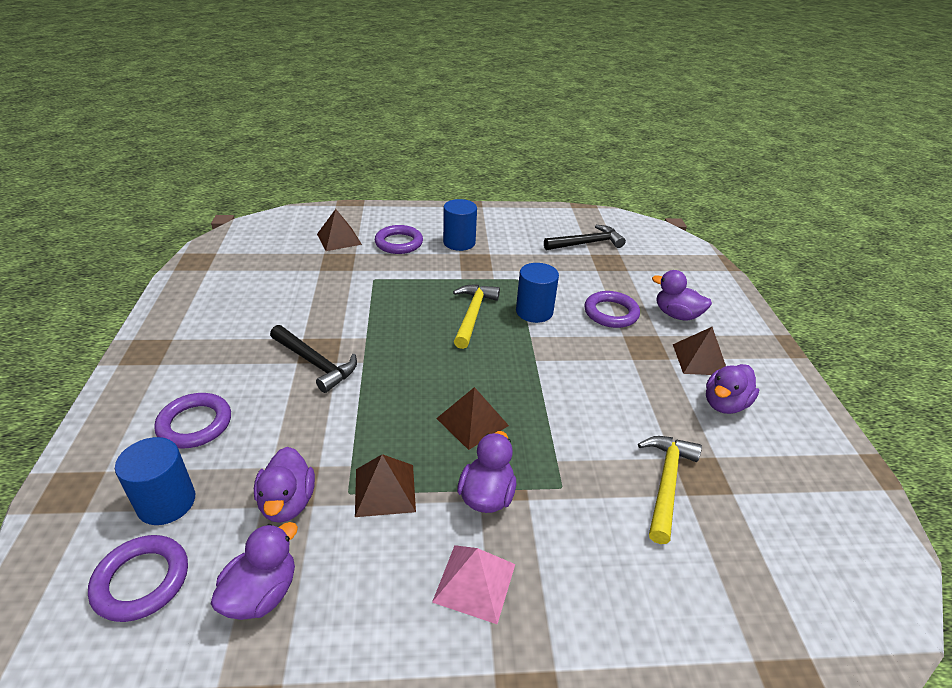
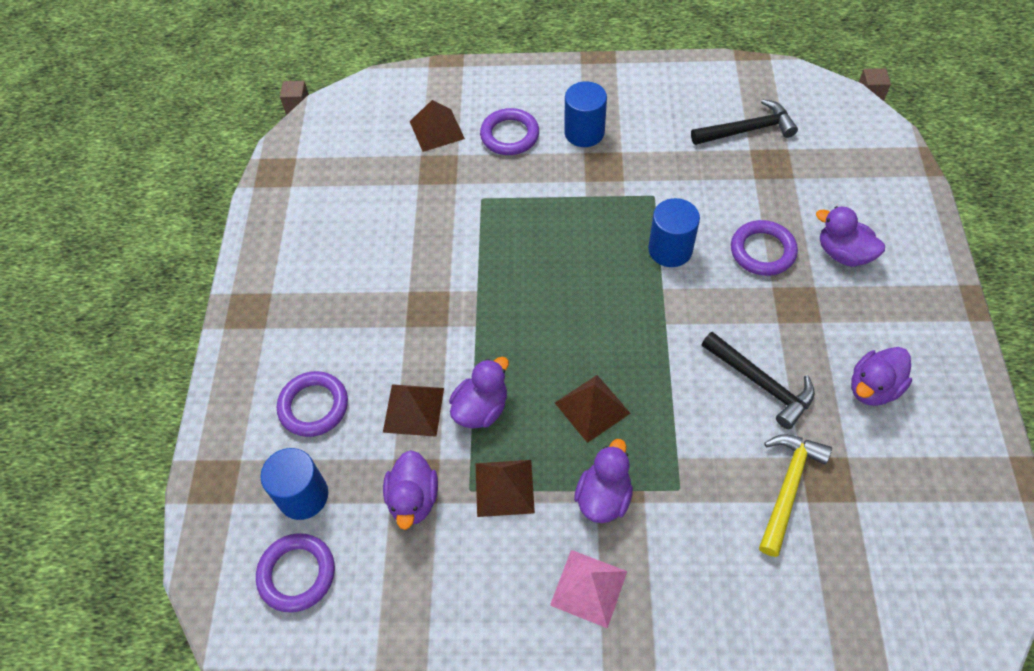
camera: 10 degrees right, 20 degrees up
purple duck [211,522,298,620] -> purple duck moved to [449,357,509,428]
black hammer [270,325,357,393] -> black hammer moved to [701,332,815,429]
yellow hammer [453,284,500,349] -> none
brown pyramid [673,327,726,375] -> brown pyramid moved to [383,384,444,437]

